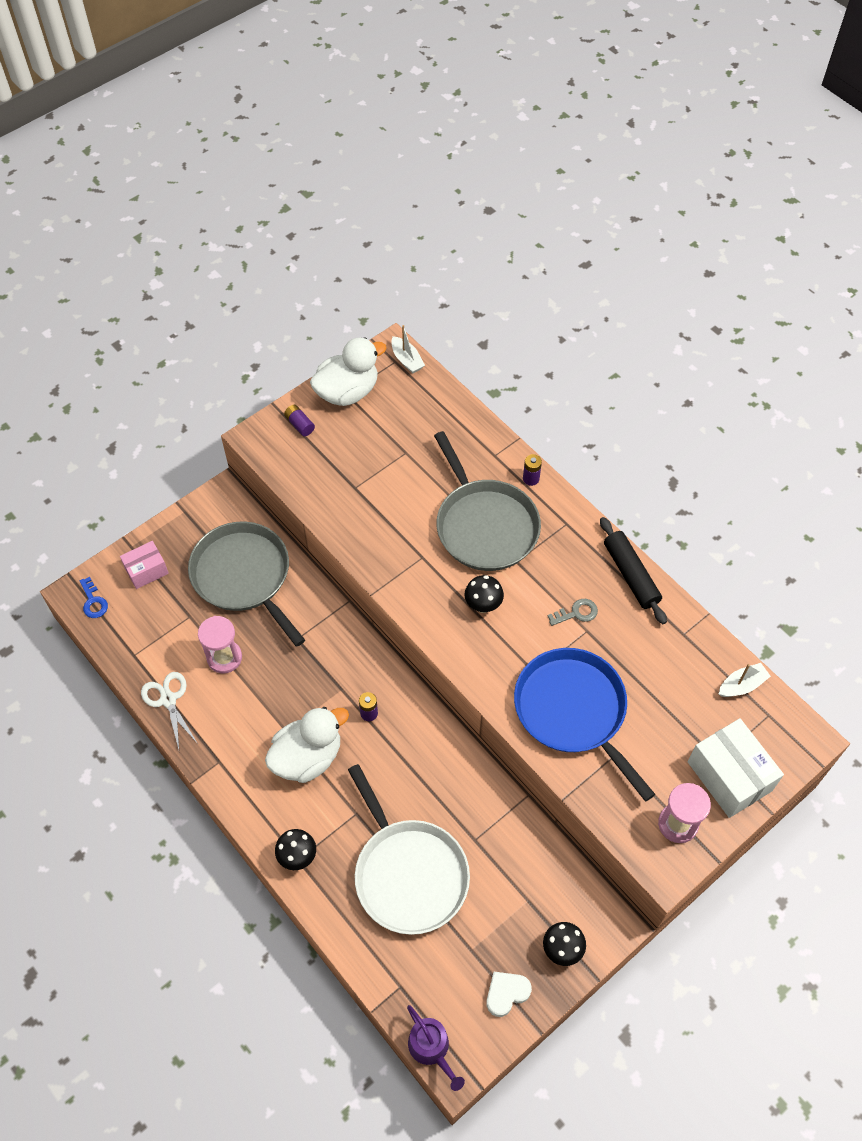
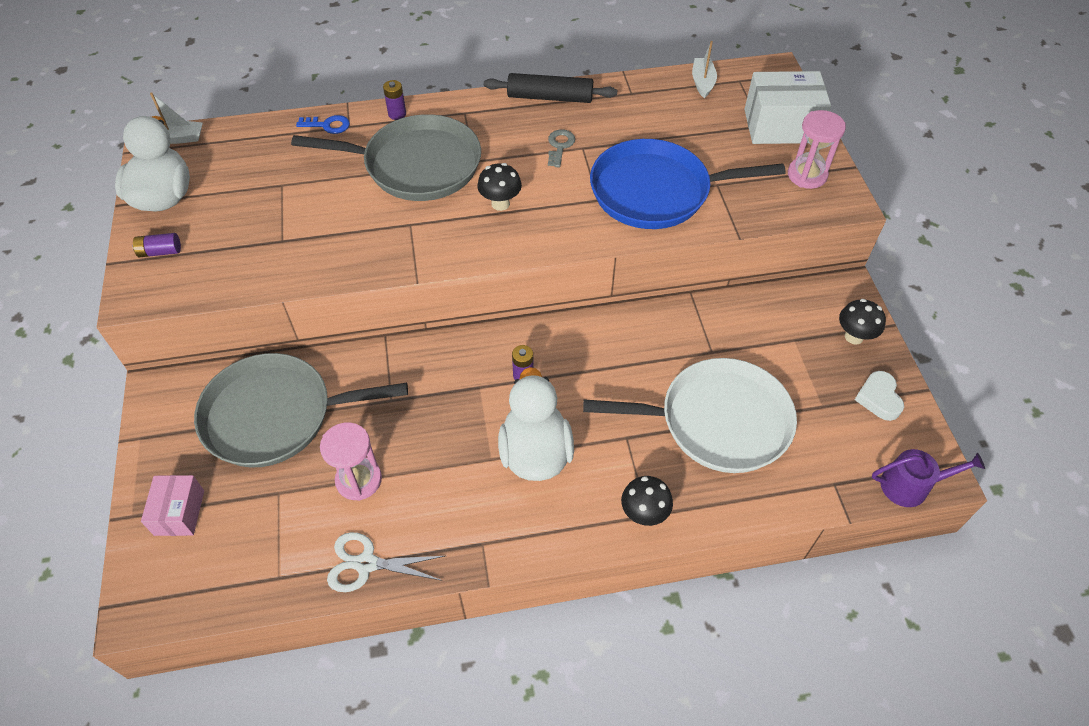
camera: 60 degrees left, 5 degrees down
blue key [80,577,108,618] -> blue key moved to [296,115,350,134]

